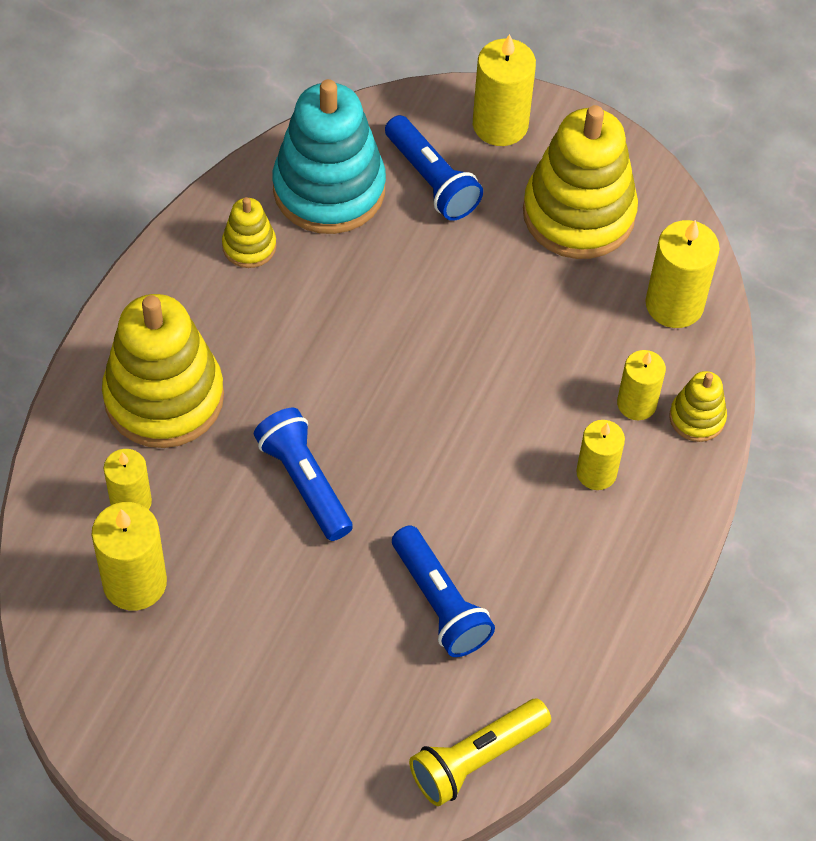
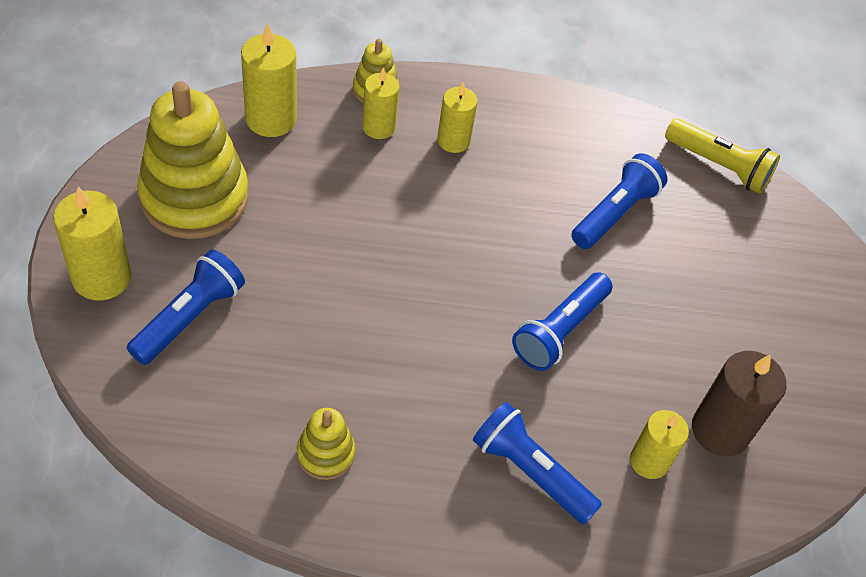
camera: 115 degrees left, 5 degrees down
yellow candle [92,502,167,611] -> brown candle [692,351,786,456]
yellow stacking toy [102,294,224,448] -> blue flashlight [473,402,602,525]
turquoise stacking toy [273,79,386,234] -> none

